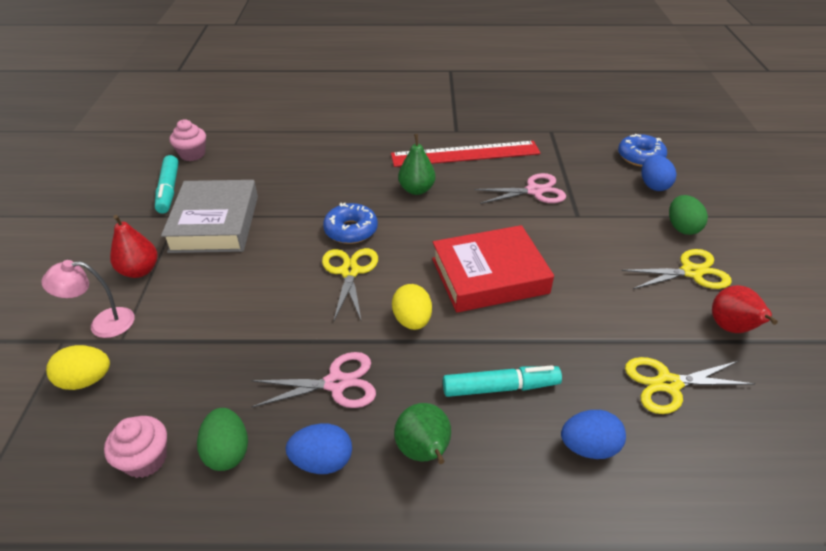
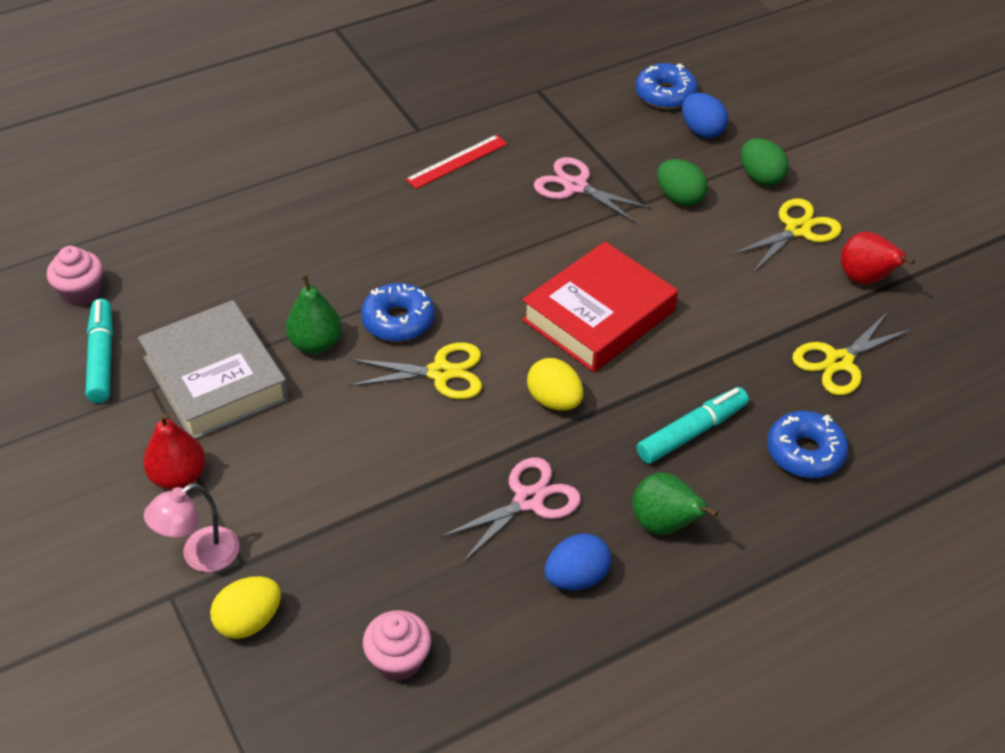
camera: 30 degrees left, 5 degrees up
turquoise marker [155,155,179,214] -> turquoise marker turned 150 degrees counterclockwise [86,299,113,403]
green egg [197,408,248,471] -> green egg moved to [657,159,708,206]
yellow scissors [322,248,378,322] -> yellow scissors turned 120 degrees clockwise [349,342,482,399]
red ruler [391,141,541,167] -> red ruler [405,135,507,189], size x0.55
green pear [398,134,436,195] -> green pear moved to [286,274,342,354]
pink scissors [474,173,566,204] -> pink scissors turned 105 degrees counterclockwise [534,157,652,224]
blue egg [561,410,626,459] -> blue donut [767,411,848,478]

